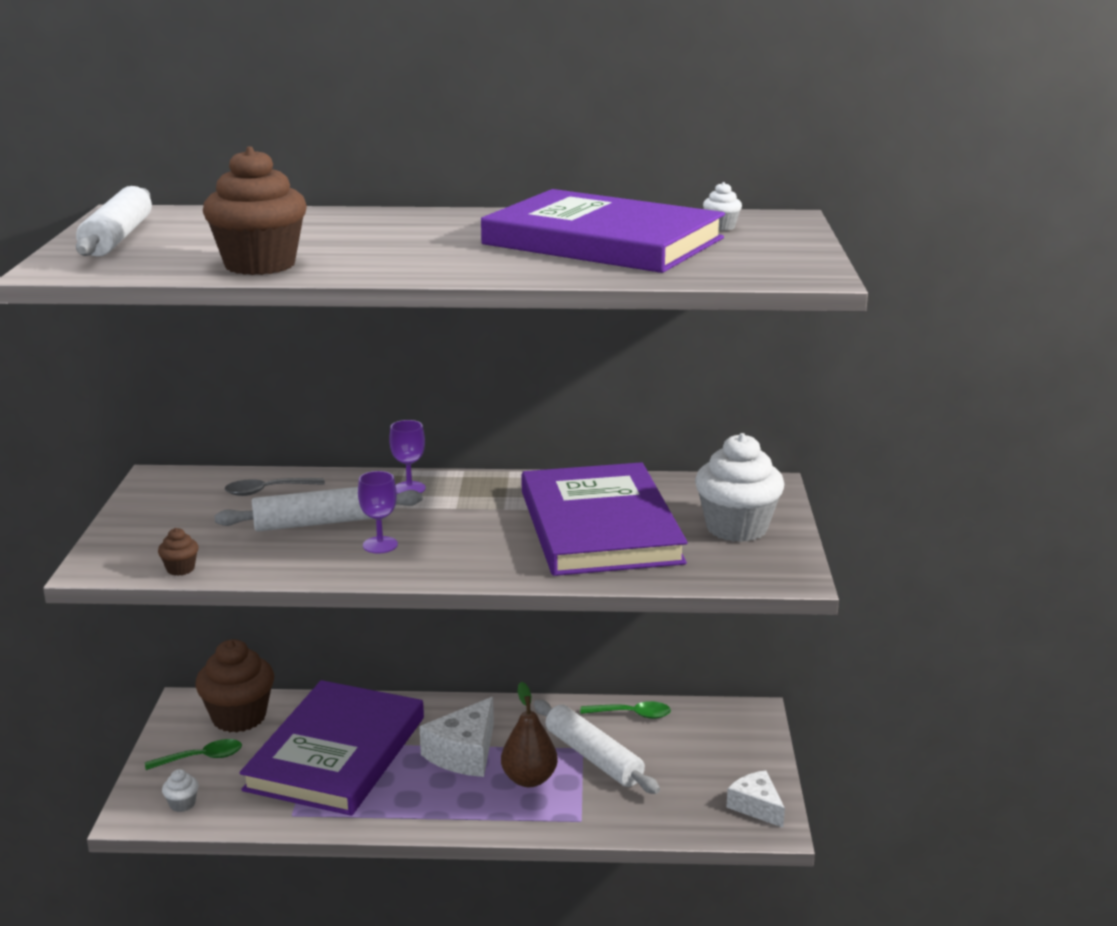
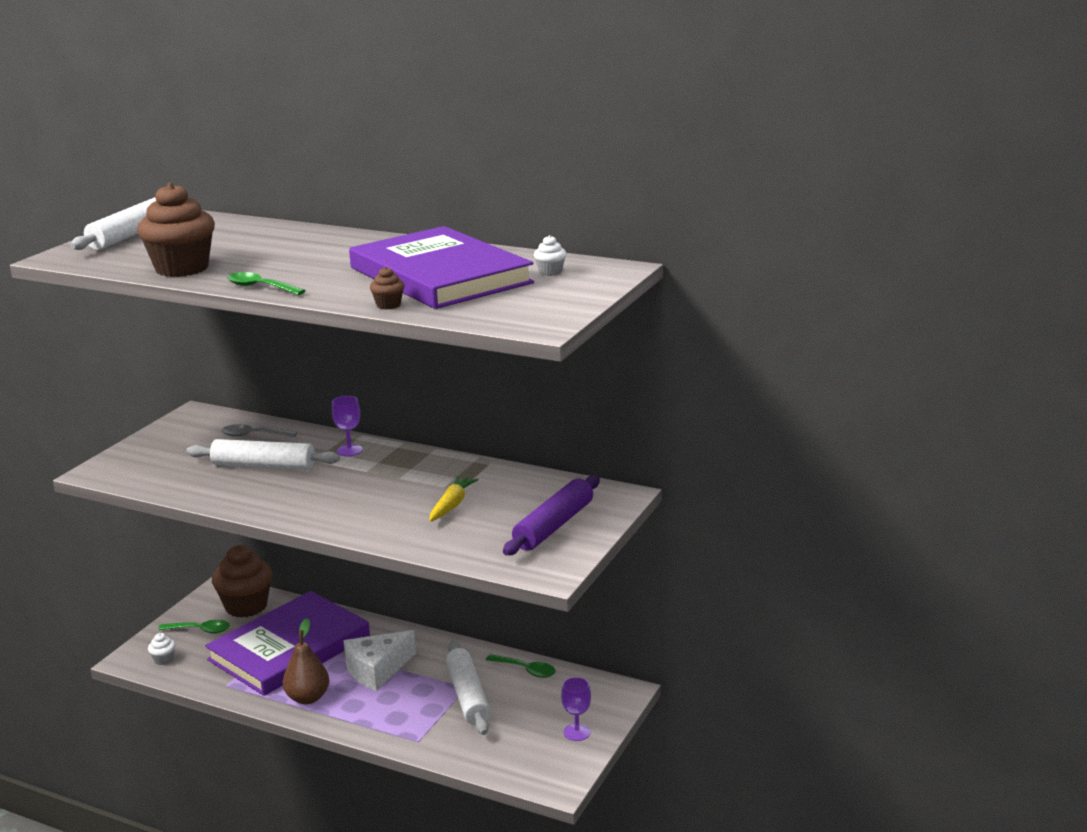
camera: 25 degrees right, 0 degrees up
brown cupcake [158,528,198,576] -> brown cupcake moved to [370,266,405,310]
purple goblet [358,471,398,554] -> purple goblet moved to [561,677,591,741]
brown pear [501,682,558,787] -> brown pear moved to [283,618,329,704]
purple book [522,462,688,576] -> yellow carrot [429,476,479,522]
white cupcake [695,433,784,542] -> purple rolling pin [503,475,600,555]
white cheese [726,770,785,828] -> none
none -> green spoon [227,272,305,295]

